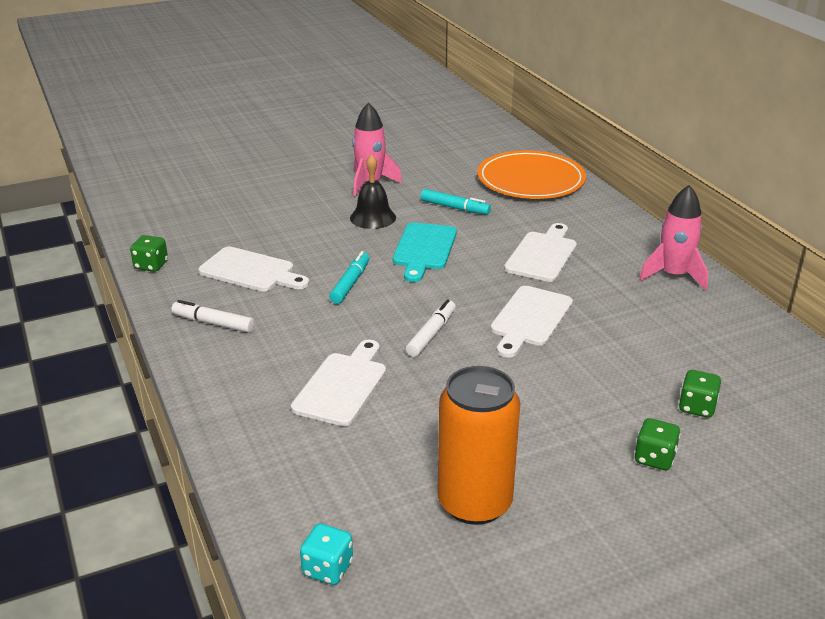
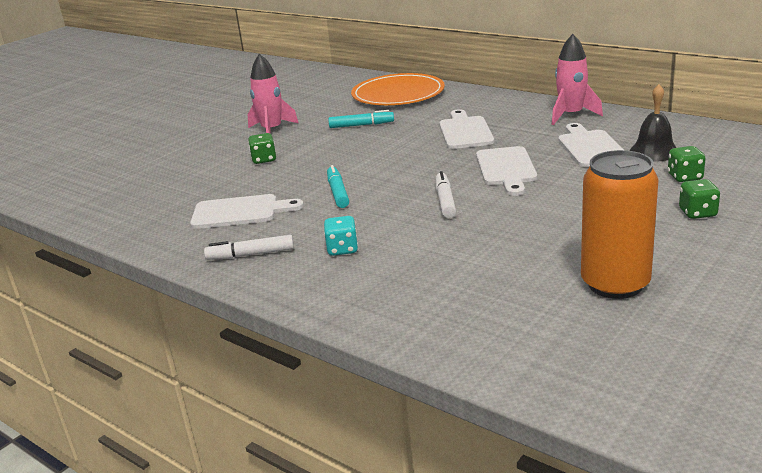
camera: 25 degrees left, 5 degrees down
green dice [130,235,168,272] -> green dice moved to [248,133,276,164]
white cutting board [291,340,386,426] -> white cutting board moved to [558,123,624,167]
turquoise dice [300,523,353,585] -> turquoise dice moved to [324,216,358,256]
black bell [350,154,396,229] -> black bell moved to [630,84,677,161]
turquoise cutting board [393,222,457,282] -> none

